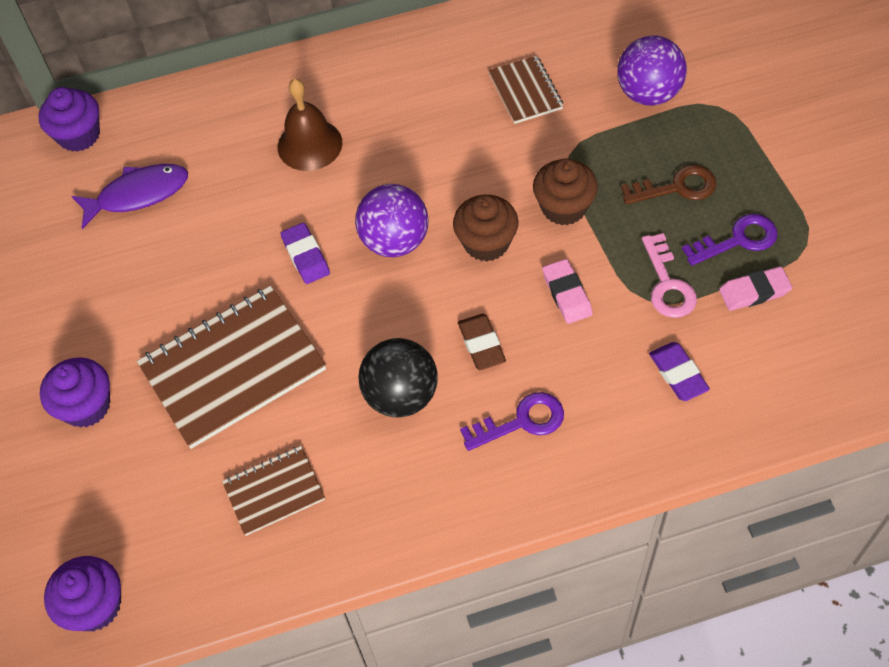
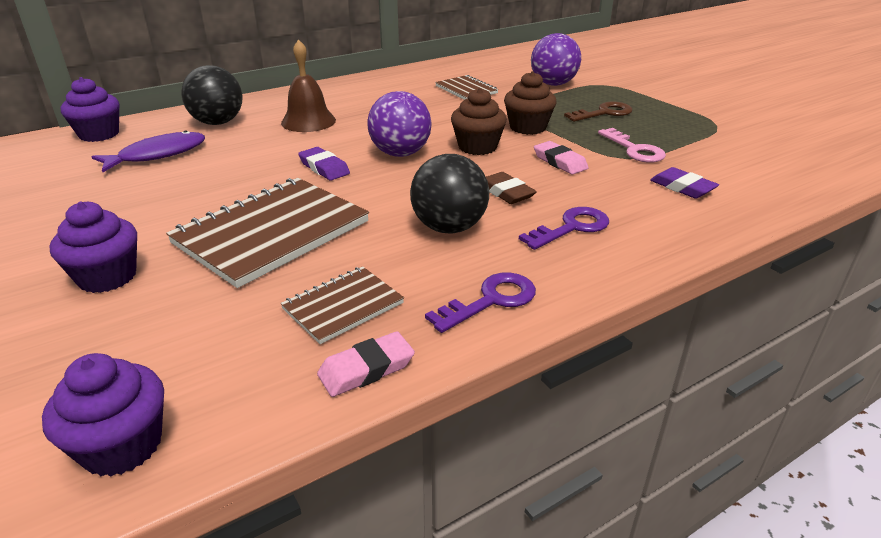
camera: 20 degrees left, 25 degrees down
purple key [682,214,777,266] -> purple key moved to [425,273,536,333]
pink eraser [719,267,792,311] -> pink eraser moved to [317,331,415,397]
none -> black ball [181,65,243,125]

